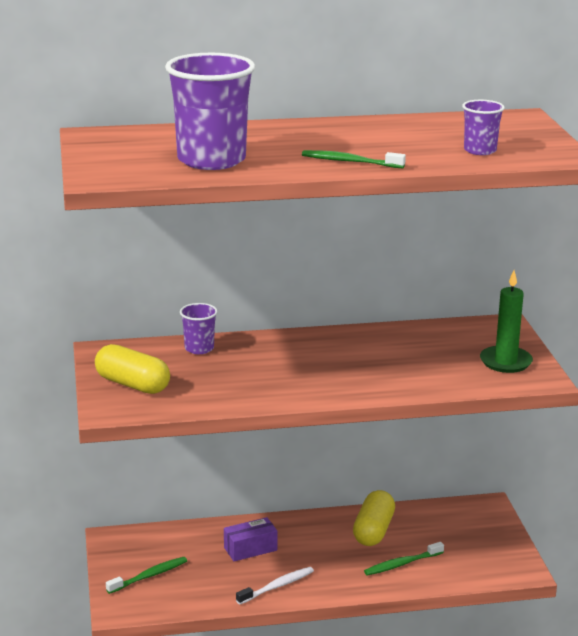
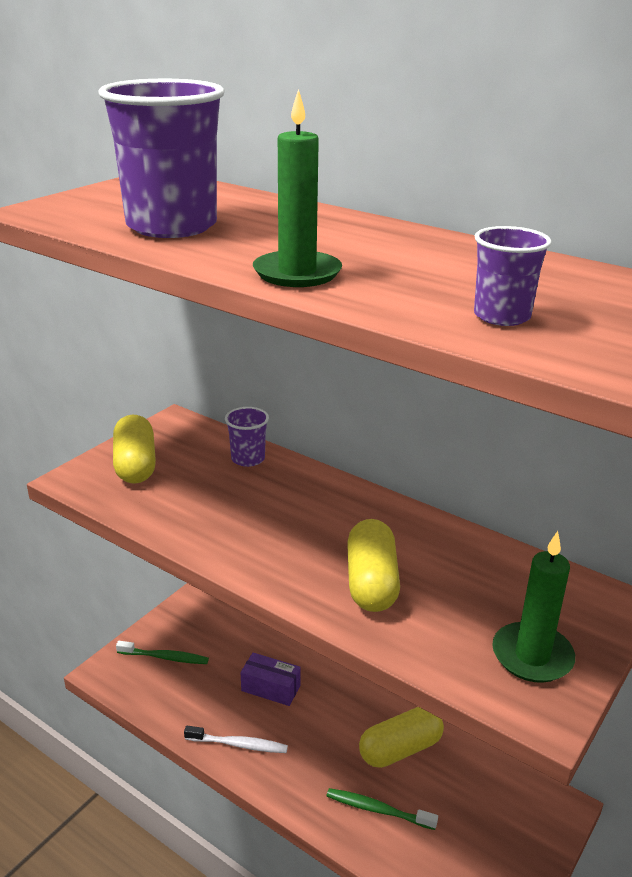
camera: 45 degrees right, 5 degrees up
green toothbrush [302,150,406,168] -> green candle [253,89,342,287]
none -> yellow capsule [347,519,400,612]

